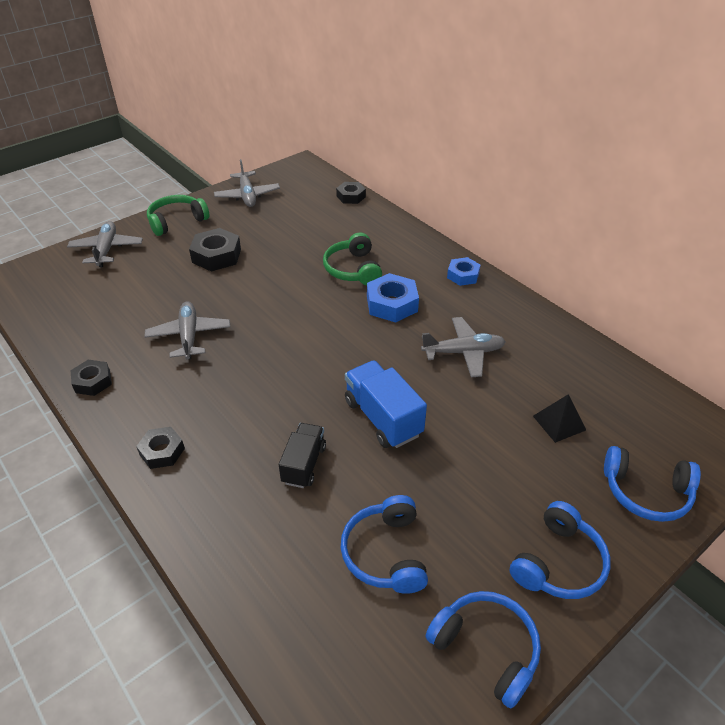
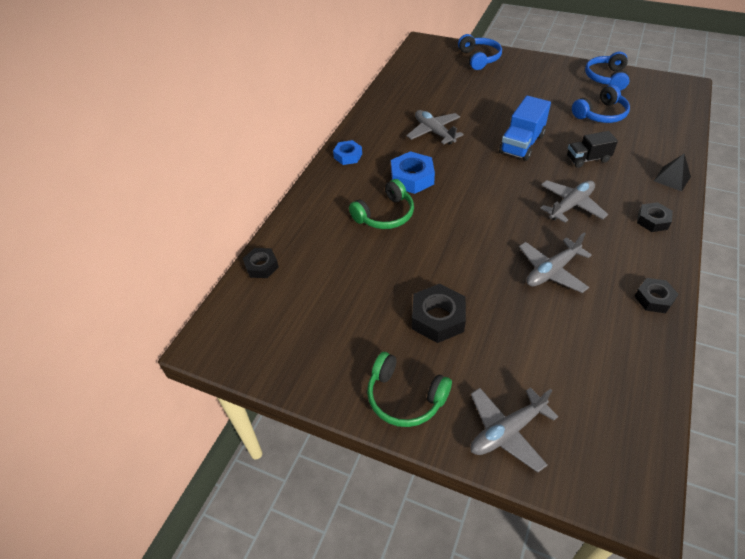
camera: 115 degrees left, 5 degrees up
grey plane [214,159,280,207] -> grey plane moved to [540,180,608,223]
blue headphones [510,501,611,599] -> none
black pyramid [533,394,586,443] -> black pyramid moved to [654,154,691,192]

